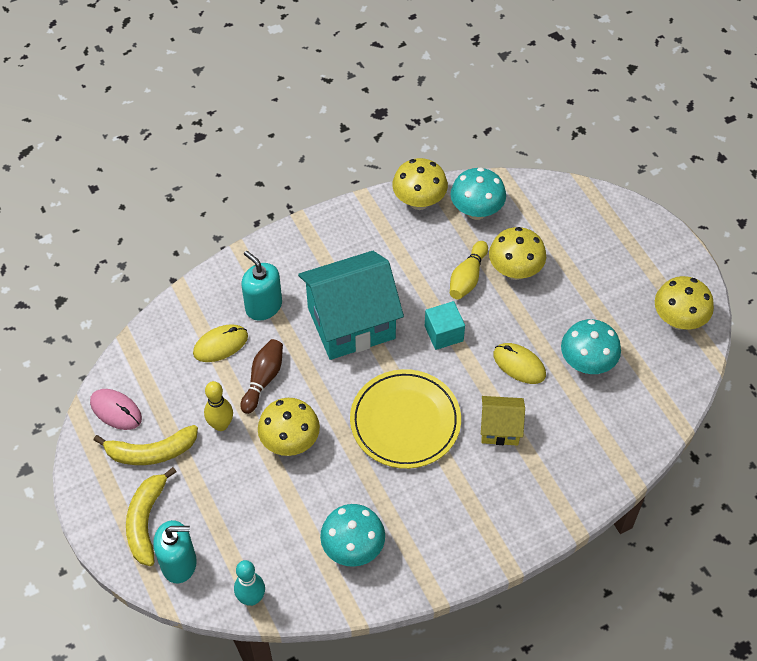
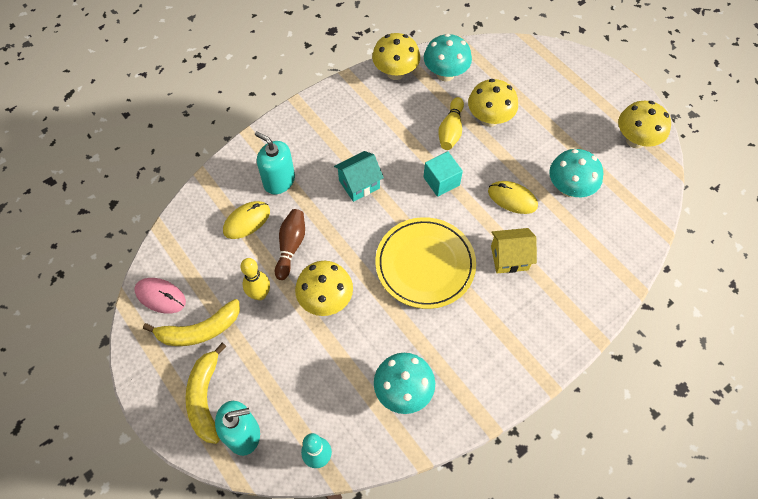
camera: 10 degrees left, 5 degrees up
turquoise house [298,251,404,360] -> turquoise house [334,151,384,202], size x0.50

